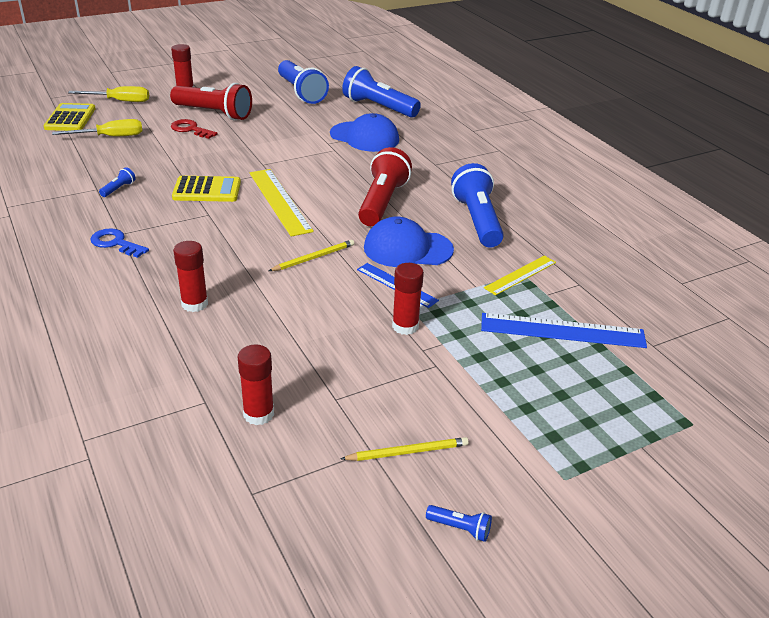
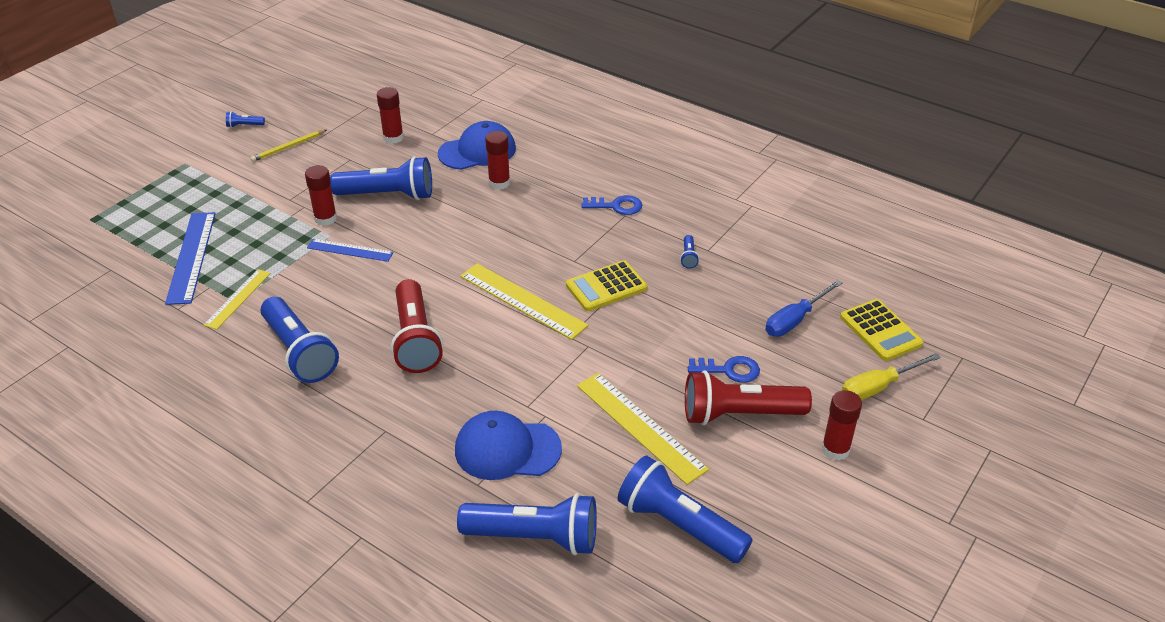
camera: 155 degrees right, 5 degrees up
yellow screwdriver [52,119,142,136] -> blue screwdriver [765,280,842,337]
red key [171,119,218,139] -> blue key [688,356,760,383]
yellow pencil [269,240,354,271] -> none
blue cap [364,217,454,267] -> blue cap moved to [438,121,516,170]
blue ruler [481,313,647,348] -> blue ruler turned 75 degrees counterclockwise [165,212,216,305]
none -> blue flashlight [330,156,432,200]
none -> yellow ruler [577,373,709,485]

